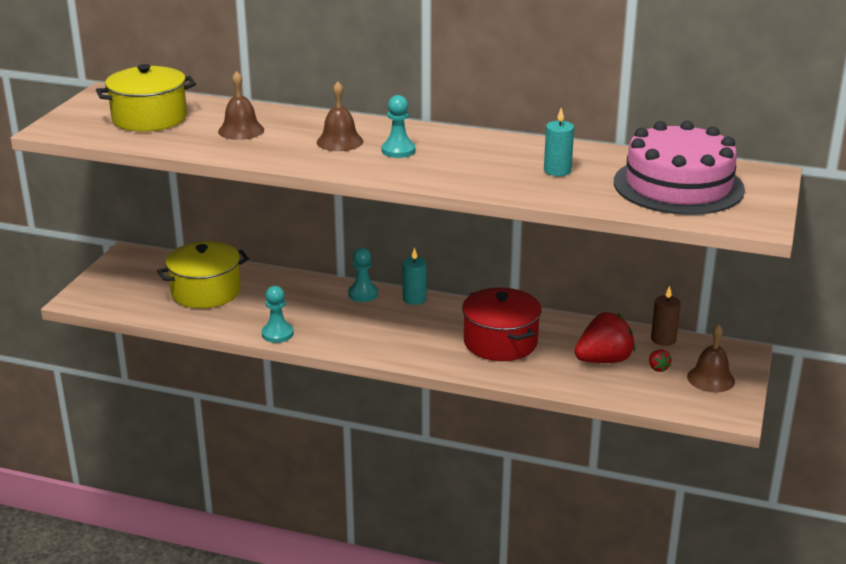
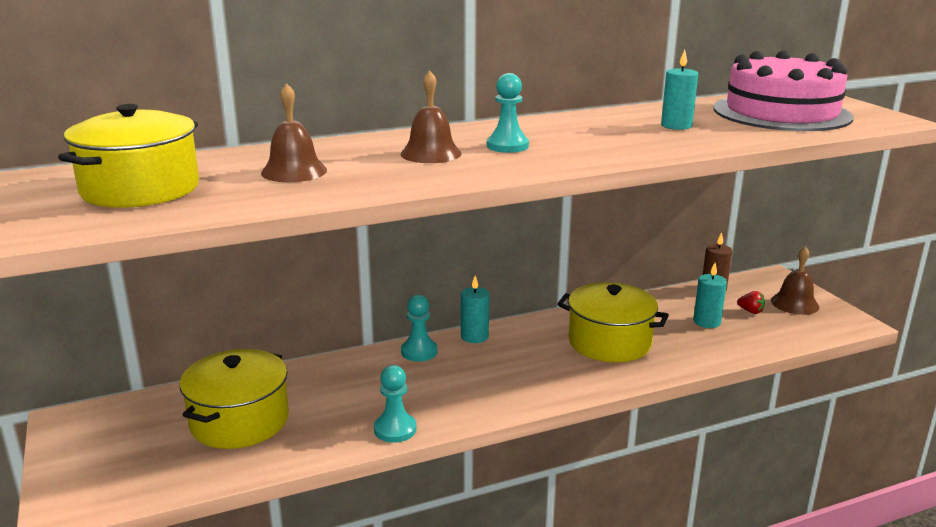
camera: 40 degrees left, 5 degrees down
red pot [462,288,542,361] -> yellow pot [557,282,669,362]
red strawberry [575,312,635,363] -> turquoise candle [693,263,727,328]

